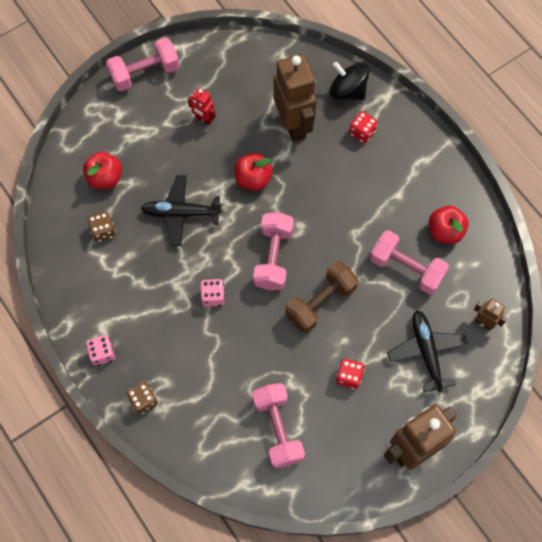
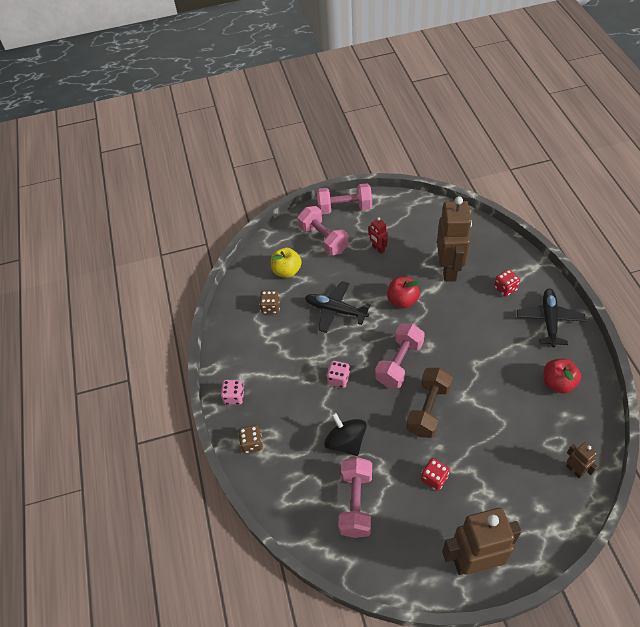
camera: 25 degrees right, 15 degrees down
red apple [83,152,122,189] -> yellow apple [271,248,302,278]
brown dumbbell [285,261,358,333] -> brown dumbbell turned 45 degrees counterclockwise [406,368,453,438]
black spinning top [330,62,369,100] -> black spinning top moved to [324,412,367,456]
pink dumbbell [370,230,449,295] -> pink dumbbell moved to [298,206,349,255]
black plane [387,310,468,392] -> black plane moved to [517,289,586,347]

